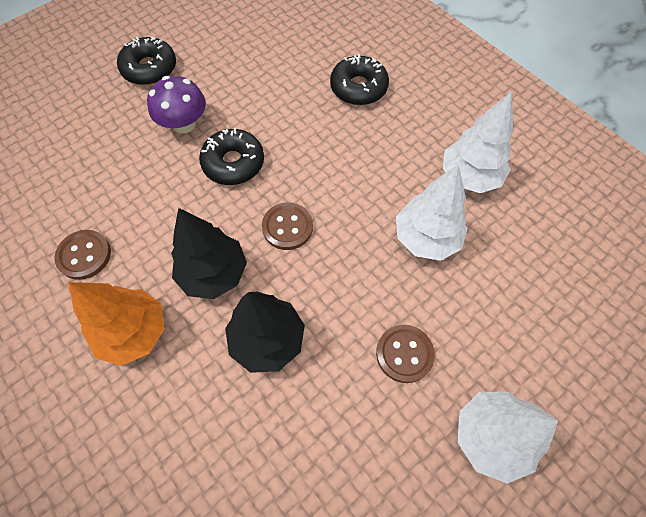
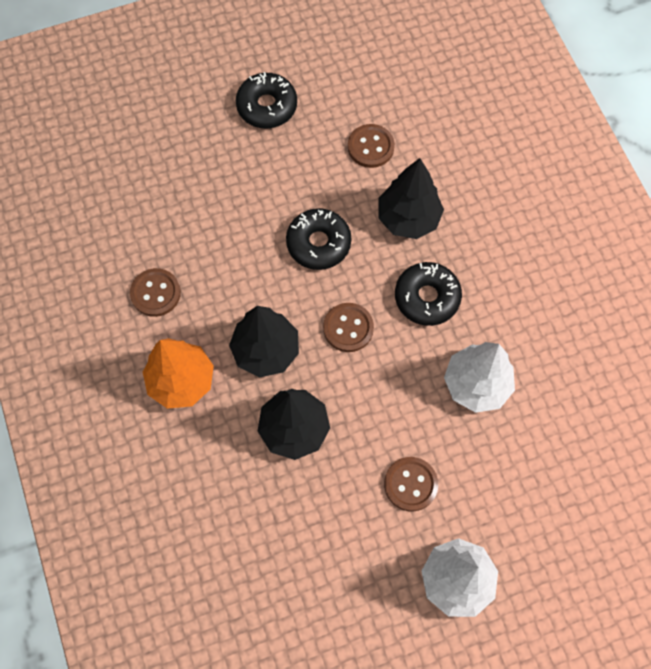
camera: 20 degrees right, 5 degrees up
purple mushroom [147,76,206,133] -> none
black donut [330,54,389,105] -> black donut moved to [395,262,462,326]
white tree [443,91,513,193] -> none
none -> brown button [348,124,395,168]
none -> black tree [378,158,444,239]

